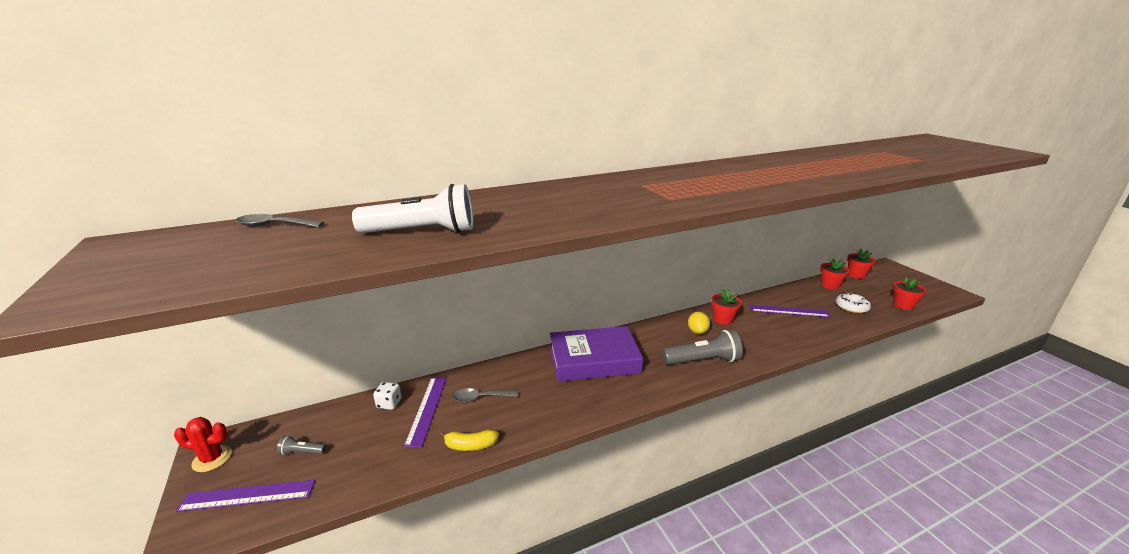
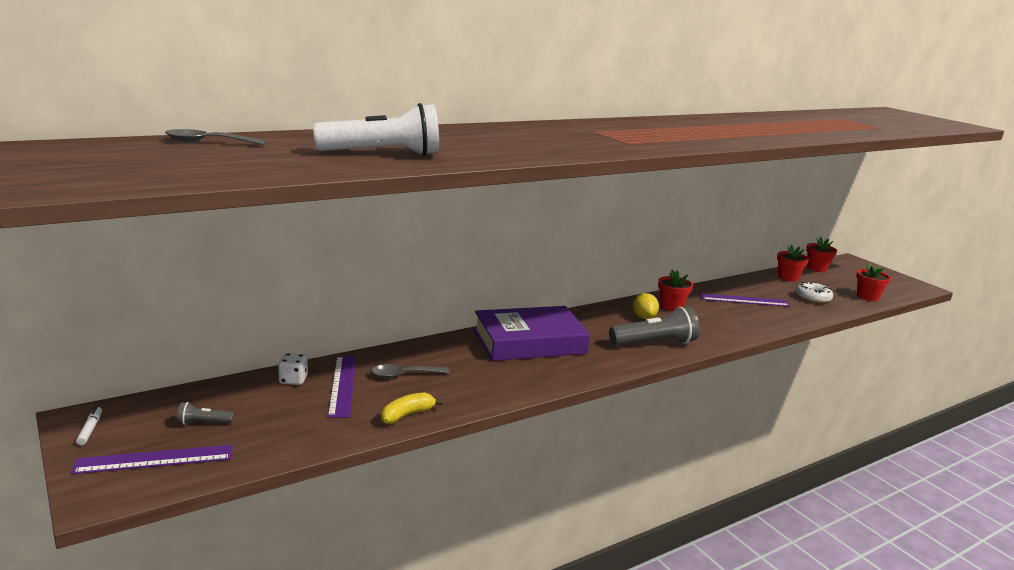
camera: 10 degrees left, 5 degrees down
red cactus [174,417,232,472] -> white marker [76,406,102,445]
yellow banana [439,429,499,451] -> yellow banana turned 150 degrees clockwise [381,392,443,424]

